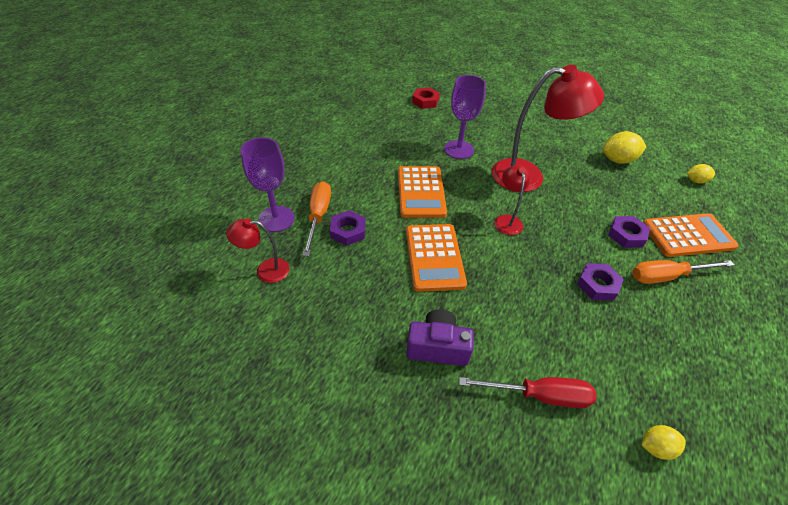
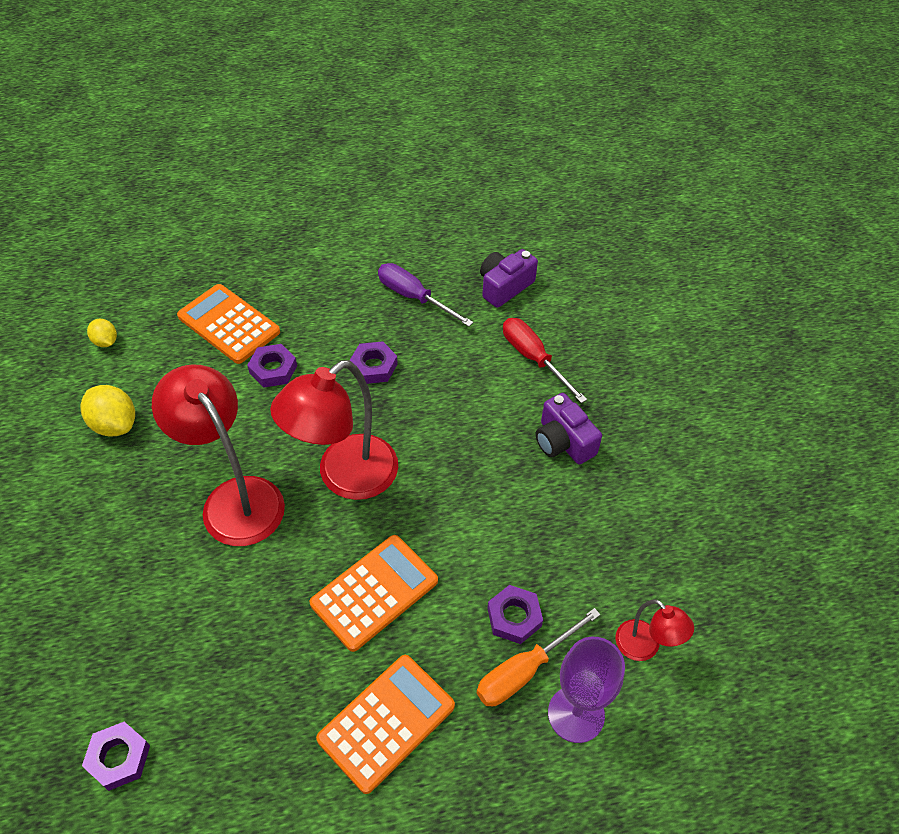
camera: 130 degrees left, 5 degrees up
orange calculator [406,224,467,292] -> orange calculator moved to [316,655,455,794]
red nut [412,88,440,109] -> purple nut [82,722,150,791]
purple goblet [444,75,486,159] -> none
red lamp [494,165,530,235] -> red lamp [270,360,398,500], size x2.00
orange screwdriver [632,260,734,284] -> none
yellow lemon [642,425,686,460] -> purple camera [480,249,538,308]
none -> purple screwdriver [378,263,473,327]

